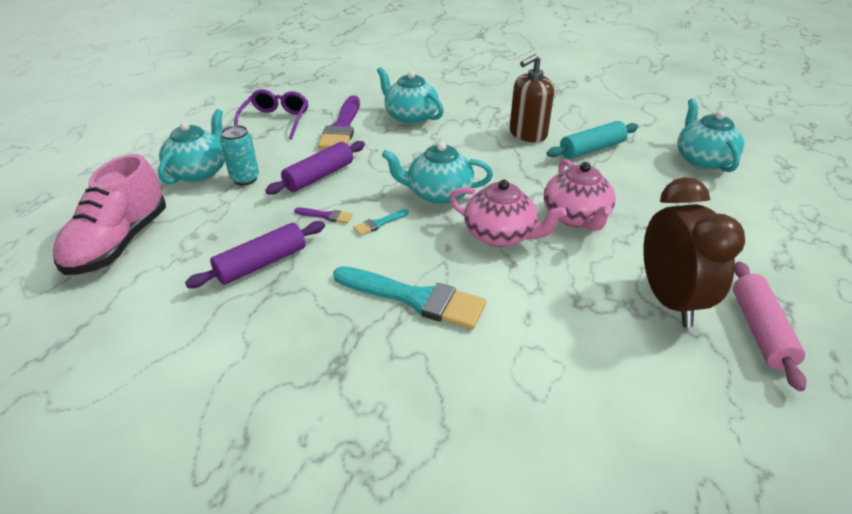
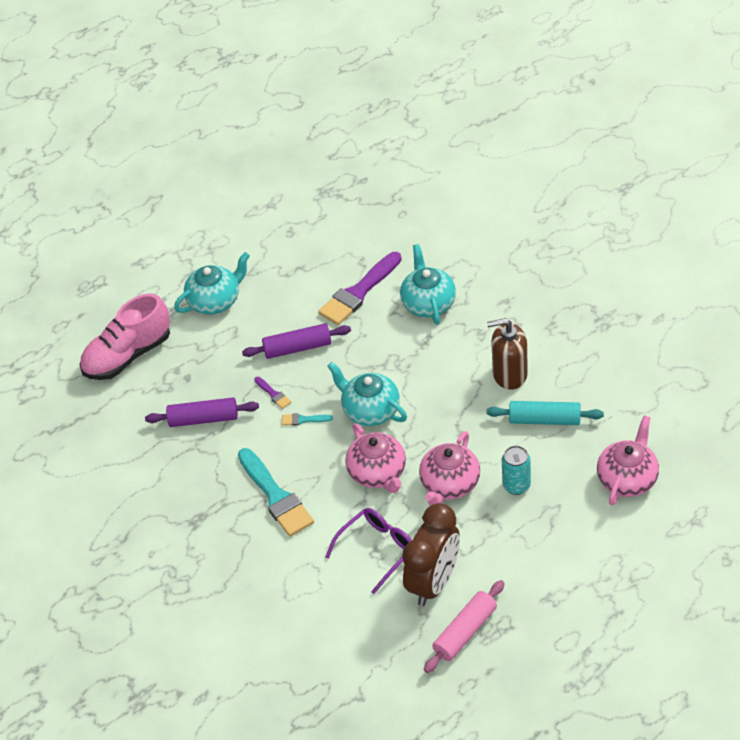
camera: 40 degrees right, 10 degrees up
turquoise can [220,125,259,185] -> turquoise can moved to [502,445,531,495]
purple glasses [234,89,309,139] -> purple glasses moved to [325,508,412,594]
turquoise teapot [677,98,744,172] -> pink teapot [597,415,659,505]

